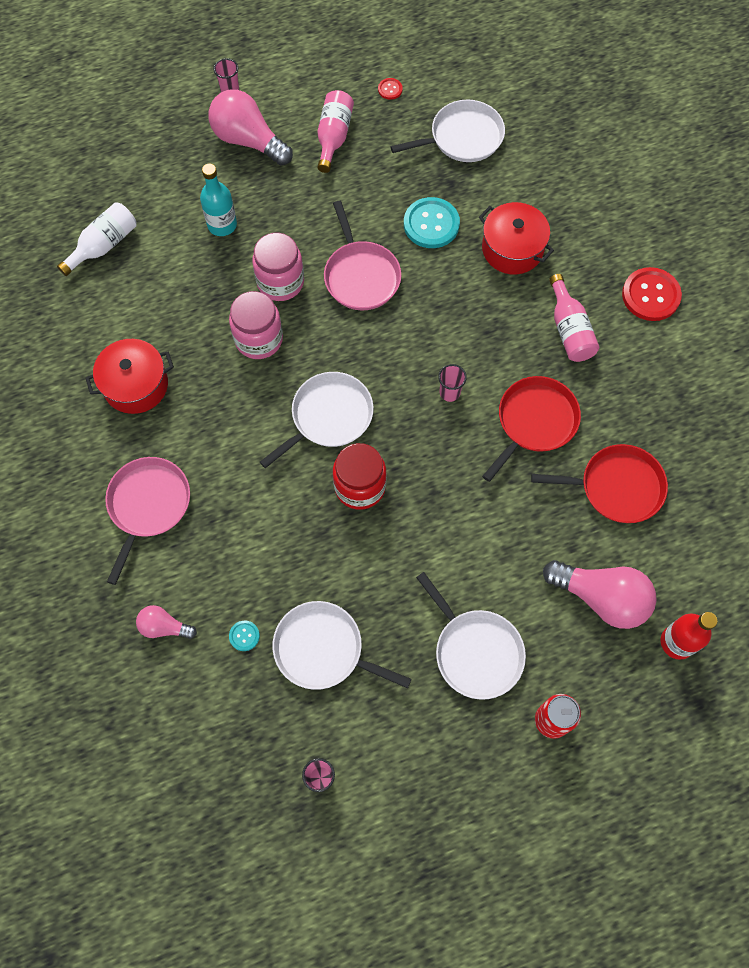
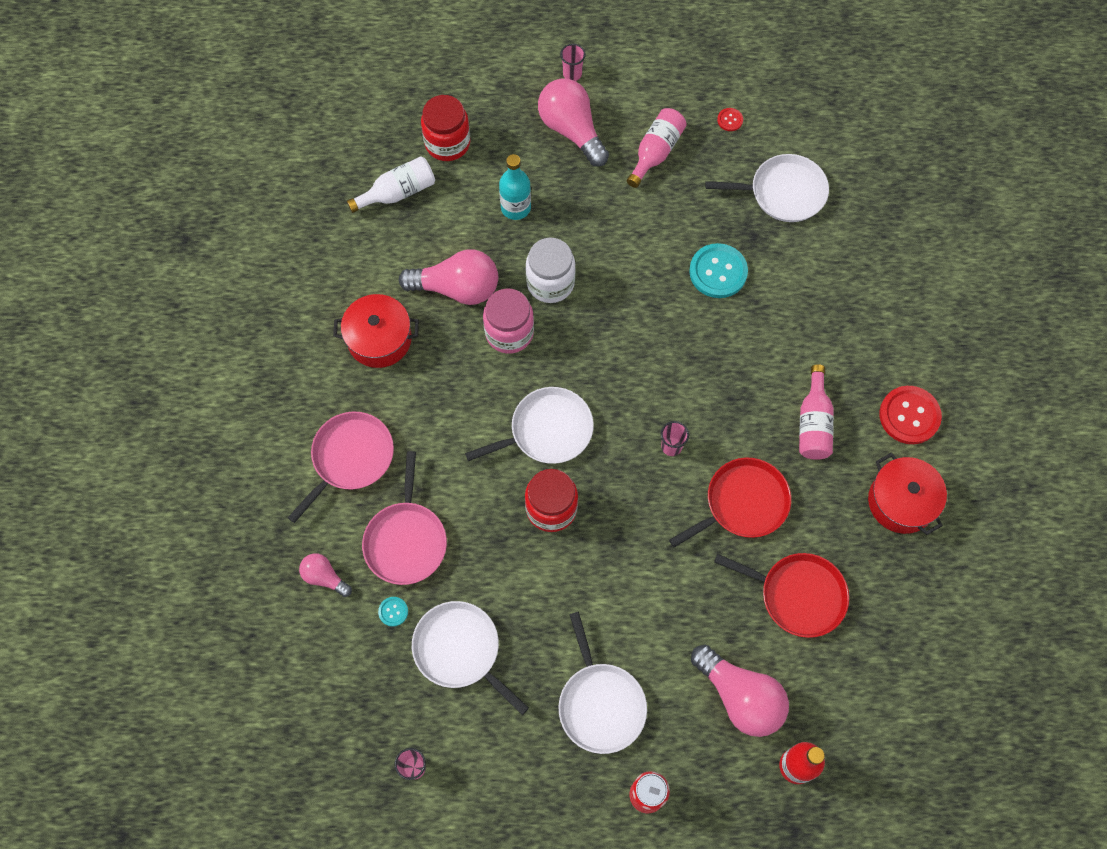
camera: 20 degrees right, 0 degrees up
pink jar [252,233,304,301] -> white jar [526,238,576,303]
pink pan [324,201,401,310] -> pink pan moved to [362,451,447,585]
red pot [479,202,554,274] -> red pot moved to [868,453,947,535]
none -> pink light bulb [399,250,498,305]
none -> red jar [421,95,471,161]

